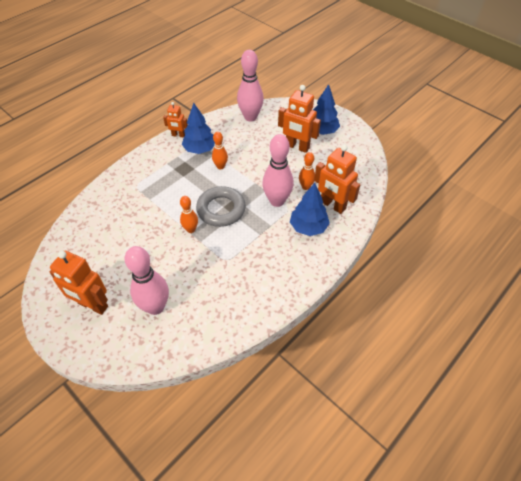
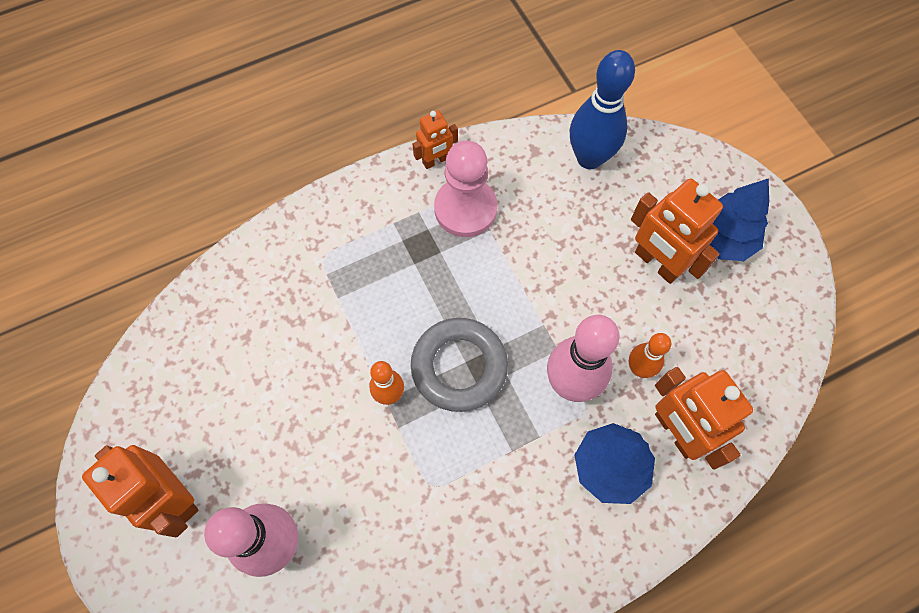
camera: 20 degrees right, 15 degrees up
orange robot [163,102,188,138] -> orange robot turned 60 degrees counterclockwise [413,111,458,169]
blue tree [182,103,215,154] -> pink pawn [434,141,498,237]
orange bowling pin [212,132,228,170] -> none
pink bowling pin [237,50,264,121] -> blue bowling pin [570,50,635,169]

